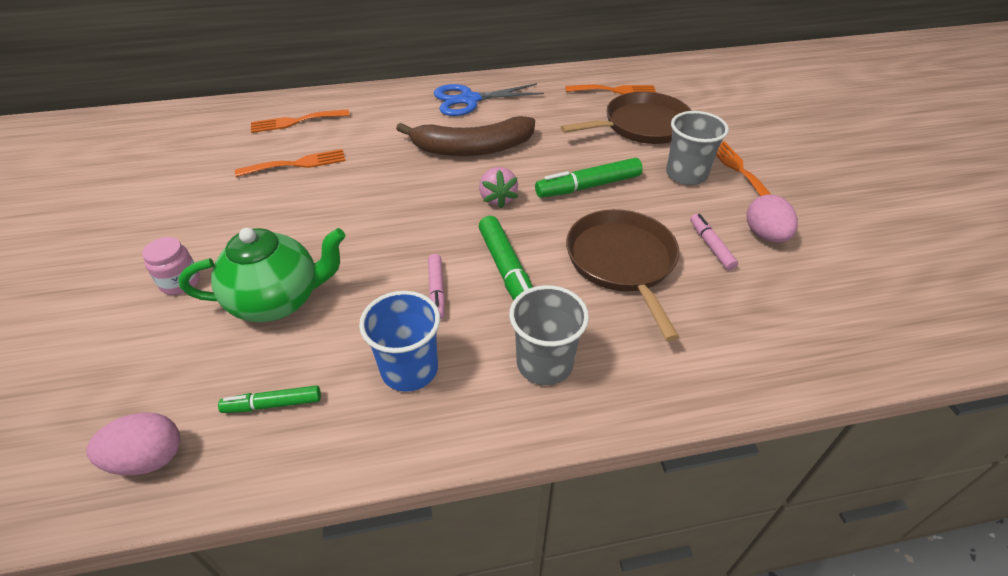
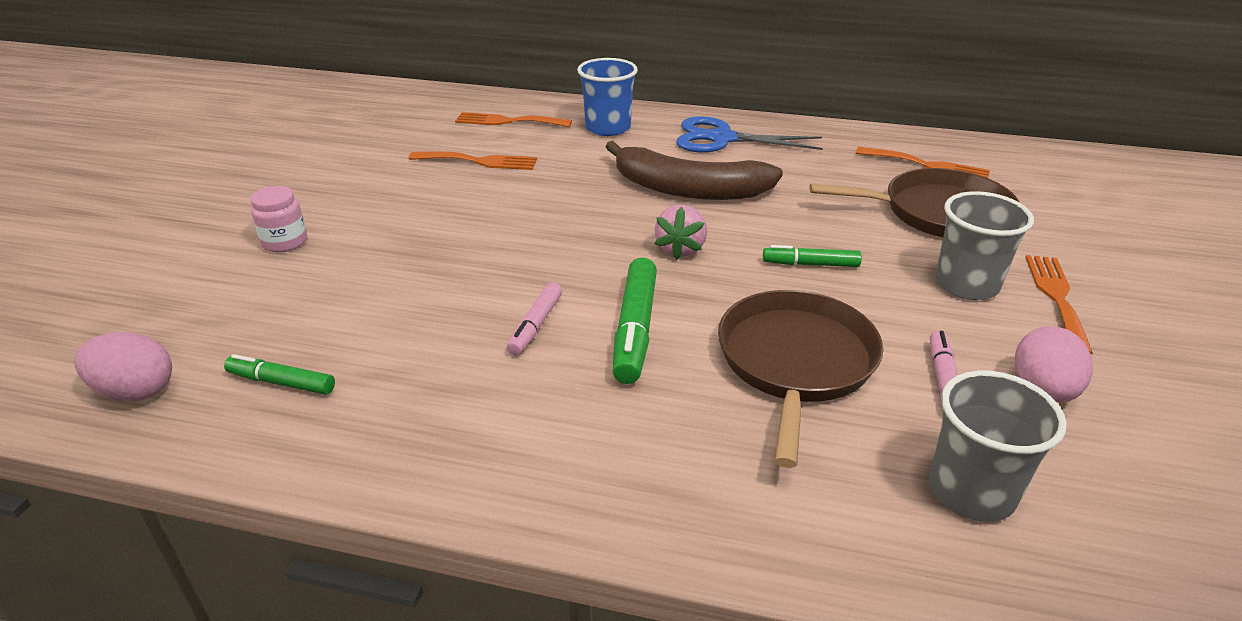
camera: 25 degrees right, 10 degrees down
green teapot [178,228,346,322] -> none
blue cup [359,291,440,392] -> blue cup moved to [577,58,638,136]
grey cup [509,285,589,385] -> grey cup moved to [929,370,1067,522]
green marker [535,158,643,198] -> green marker [763,245,862,267], size x0.61

